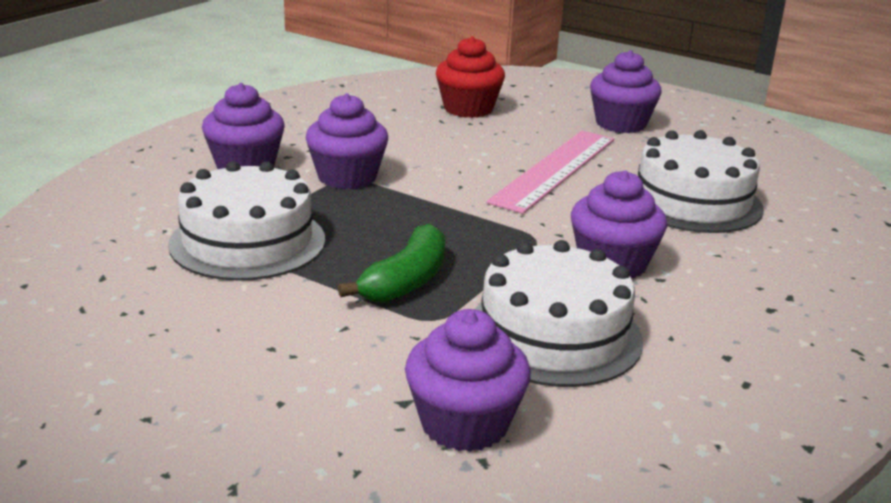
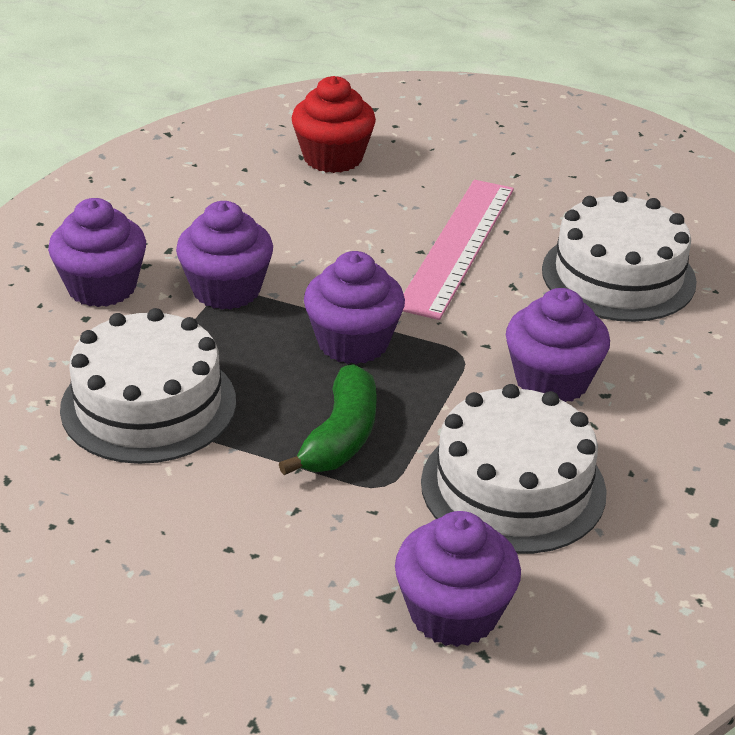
camera: 10 degrees left, 10 degrees up
purple cupcake [590,50,662,133] -> purple cupcake moved to [304,251,405,364]

